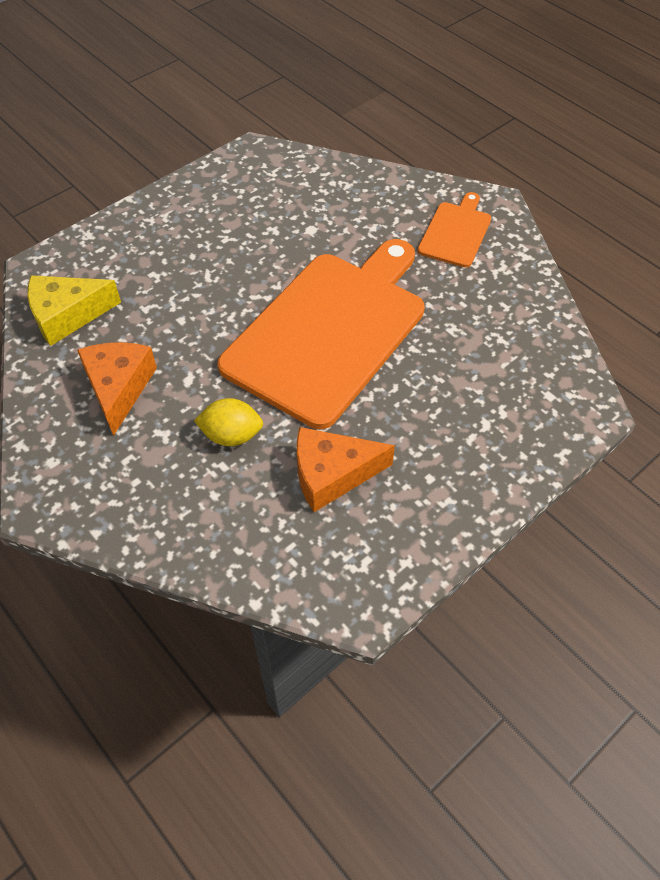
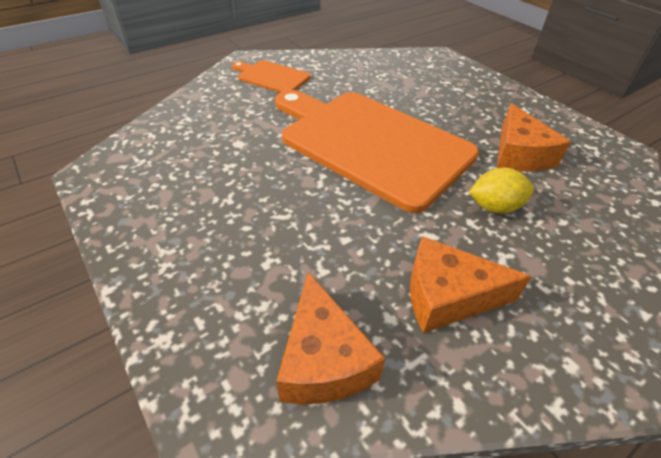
camera: 85 degrees left, 10 degrees down
yellow cheese [27,275,121,346] -> orange cheese [276,272,385,404]
yellow lemon [194,398,263,446] -> yellow lemon turned 75 degrees clockwise [469,168,534,214]

